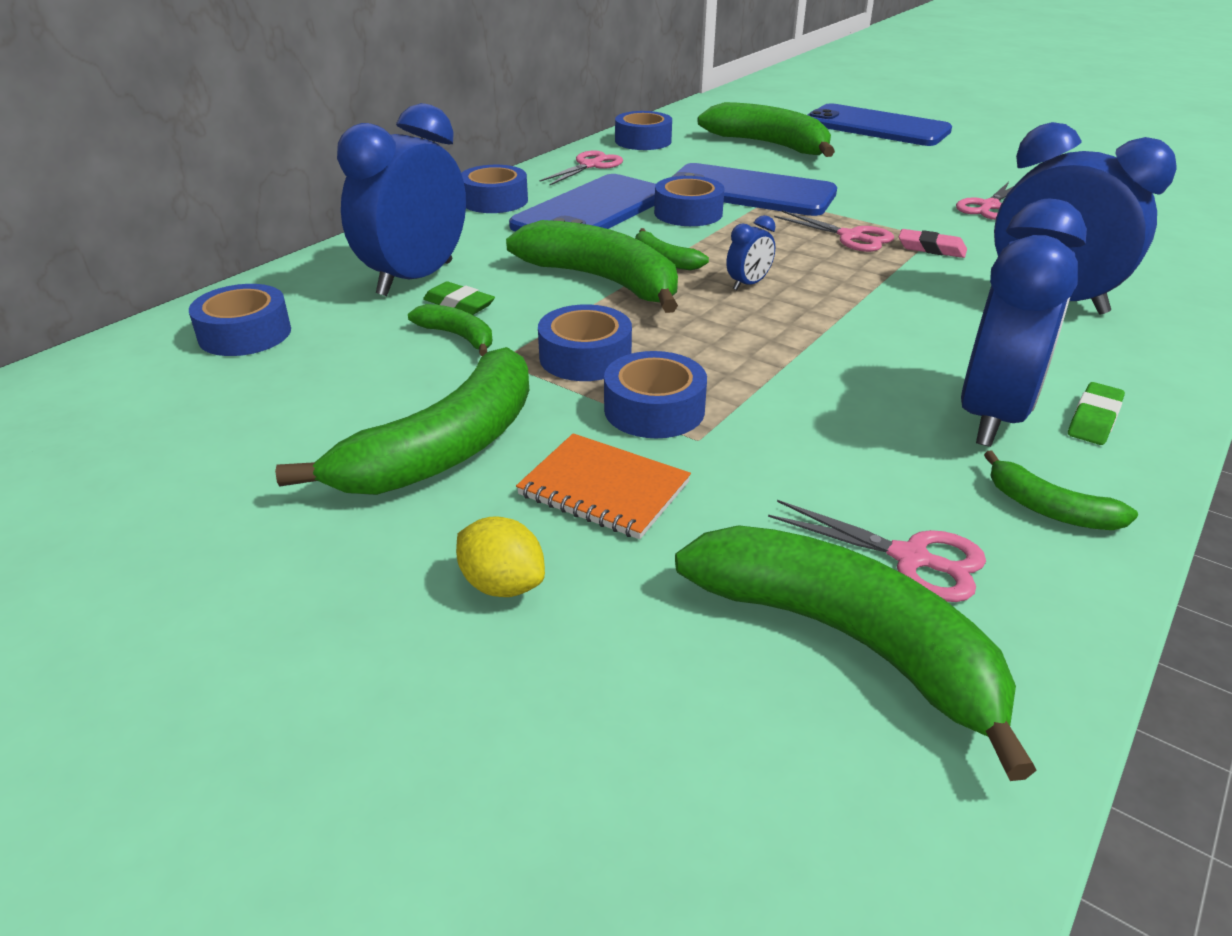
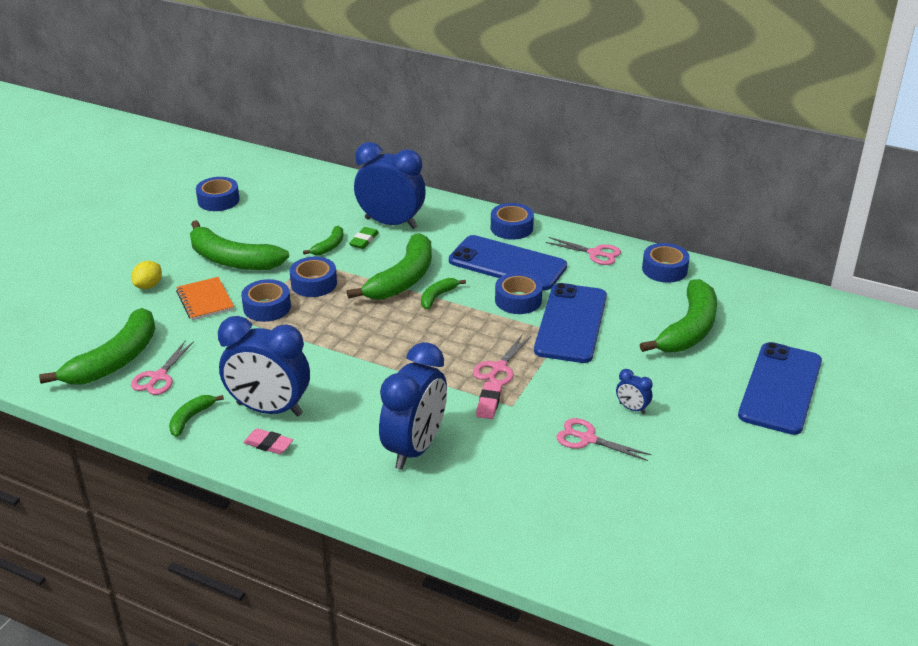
camera: 80 degrees right, 0 degrees up
blue tape [189,284,291,356] -> blue tape moved to [196,177,240,211]
orange notebook [516,433,691,539] -> orange notebook turned 45 degrees counterclockwise [176,277,234,320]
blue clock [726,215,776,290] -> blue clock moved to [616,369,653,414]
green eraser [1068,382,1125,445] -> pink eraser [243,428,293,454]

